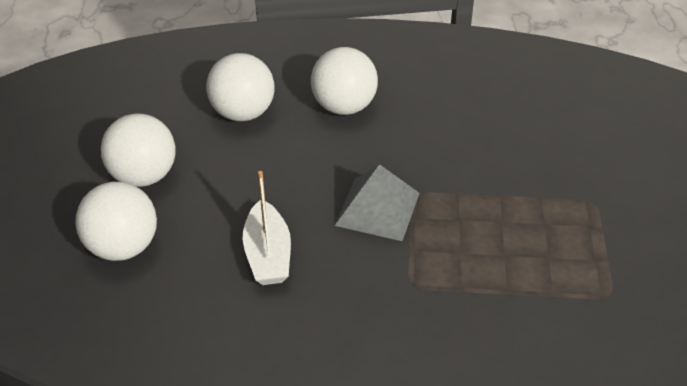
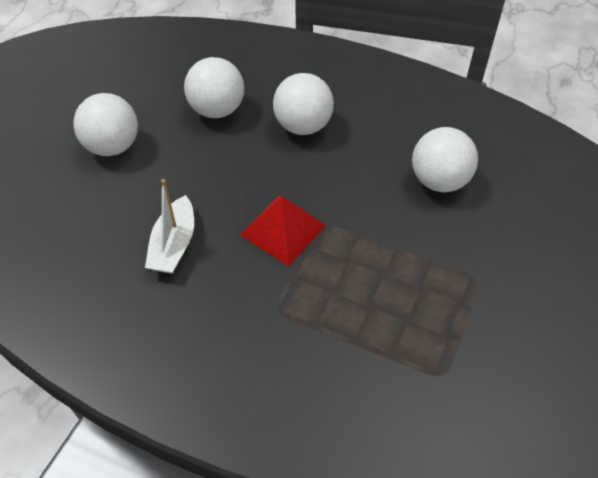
camera: 20 degrees right, 10 degrees up
white ball [75,182,157,261] -> white ball moved to [412,127,478,192]
grey pyramid [335,164,419,241] -> red pyramid [240,196,326,266]

